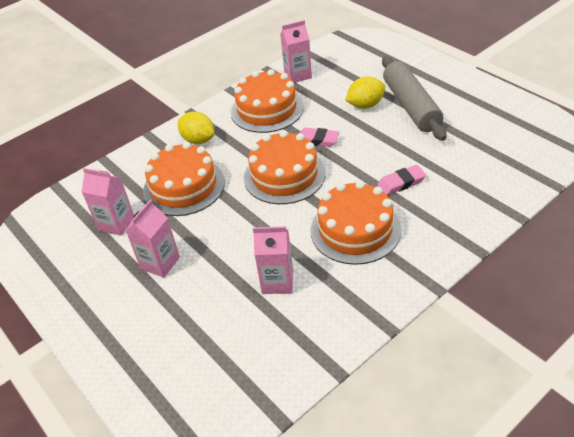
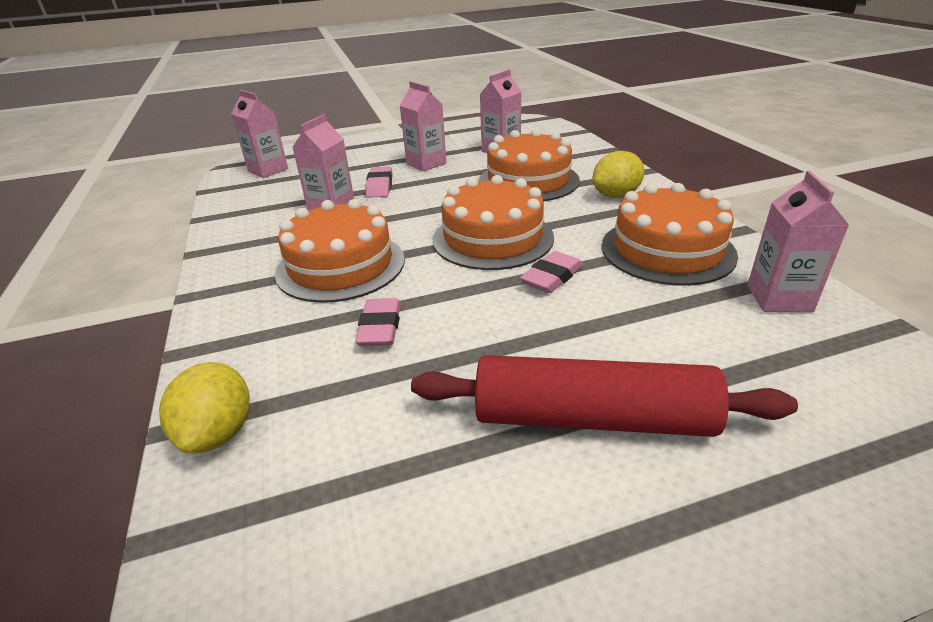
camera: 110 degrees right, 10 degrees down
yellow lemon [345,76,385,109] -> yellow lemon moved to [159,362,250,454]
grey rolling pin [382,56,446,141] -> red rolling pin [411,355,798,437]
none -> pink carton [231,90,288,178]
none -> pink eraser [365,166,393,198]

